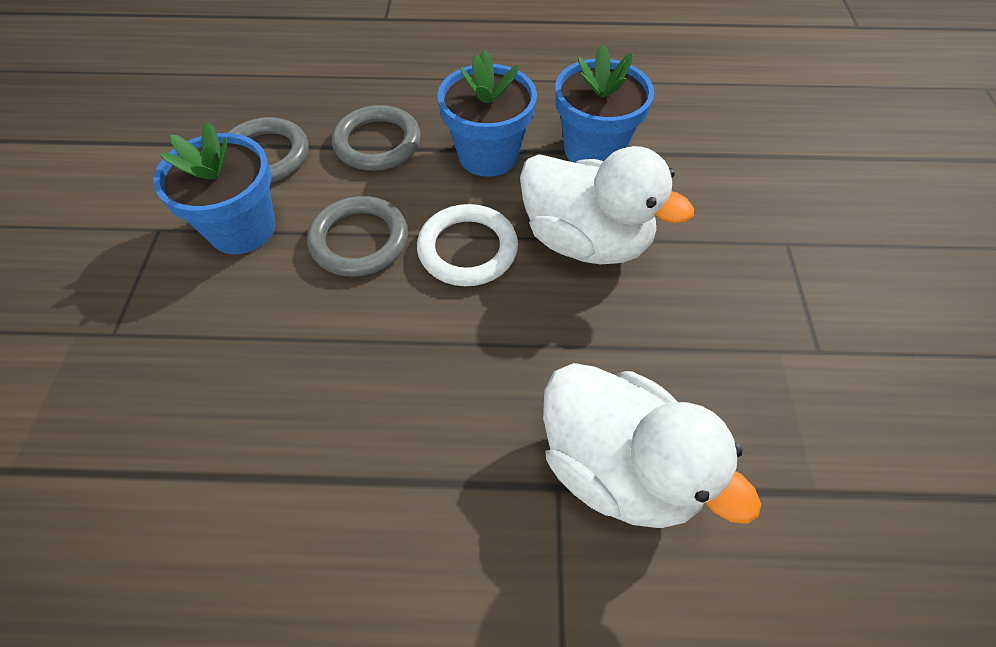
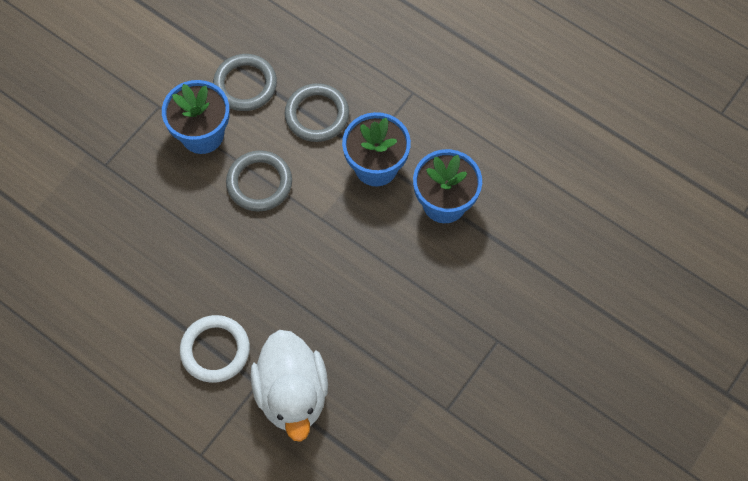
camera: 35 degrees right, 10 degrees up
white ring [417,204,518,286] -> white ring moved to [180,315,250,383]
white duck [520,146,694,265] -> none

